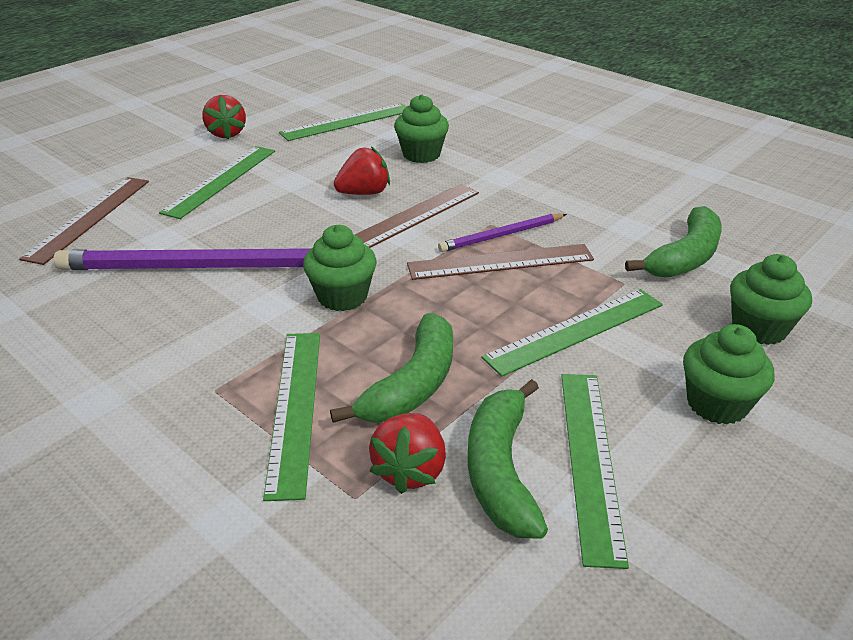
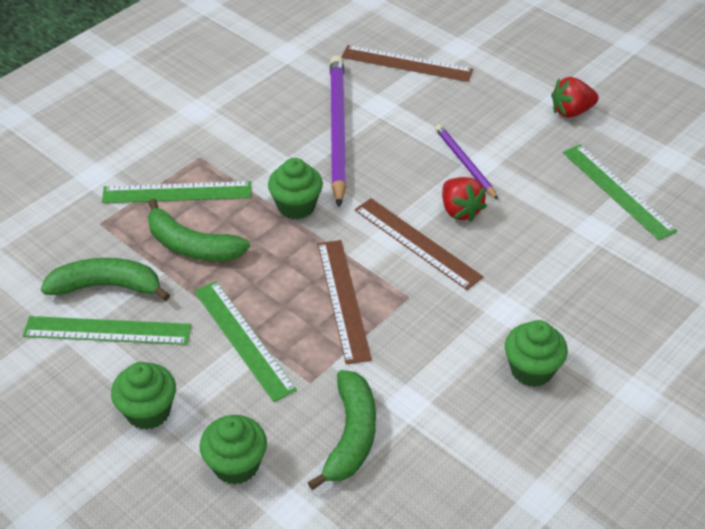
camera: 90 degrees right, 10 degrees up
green ruler [159,146,275,219] -> none
red strawberry [369,413,446,494] -> none
green cupcake [394,94,449,163] -> green cupcake moved to [505,320,568,387]
purple pencil [438,214,567,252] -> purple pencil moved to [435,124,498,200]
green banana [625,206,722,278] -> green banana turned 120 degrees counterclockwise [307,370,376,490]

